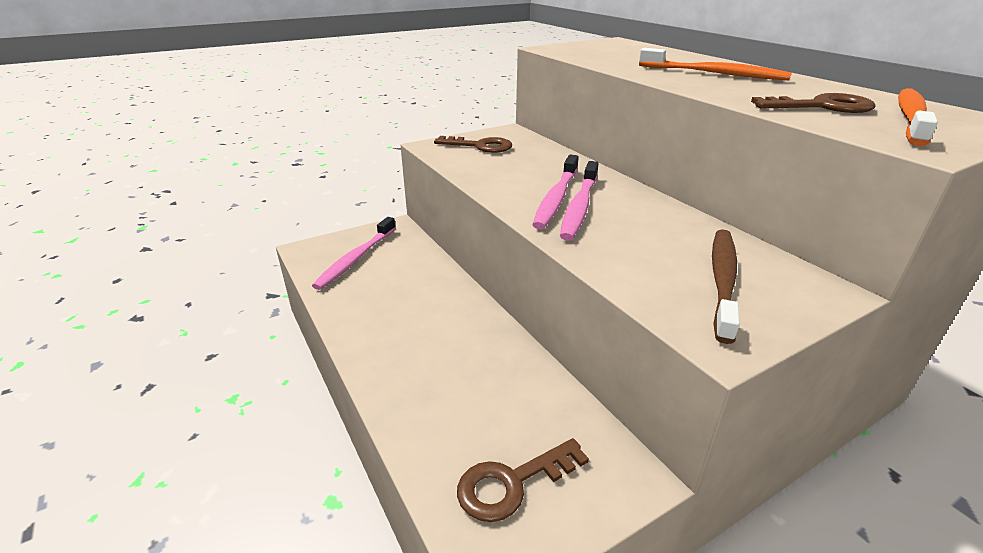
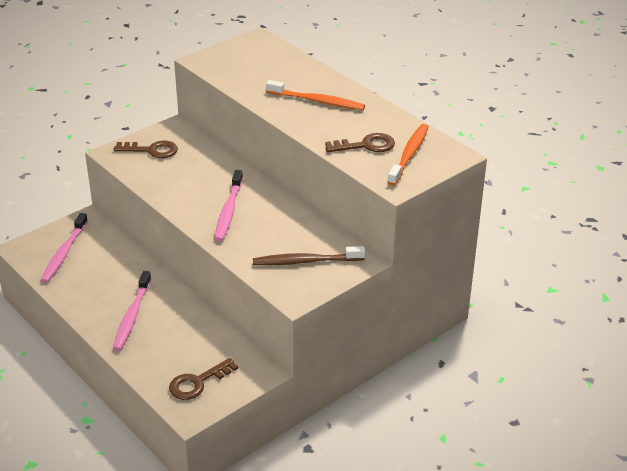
camera: 10 degrees left, 5 degrees up
pink toothbrush [532,155,579,229] -> pink toothbrush moved to [113,271,151,351]
brown toothbrush [712,229,740,344] -> brown toothbrush turned 105 degrees counterclockwise [253,246,365,265]

